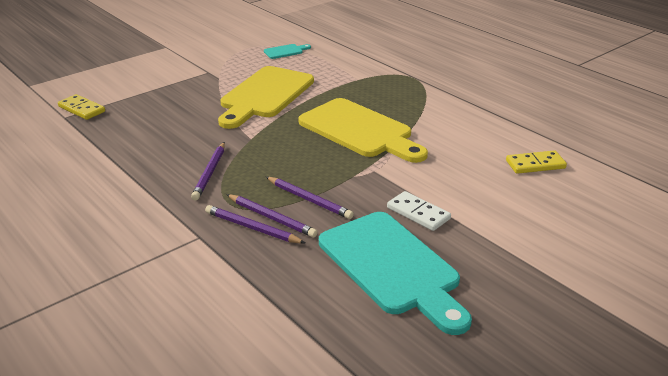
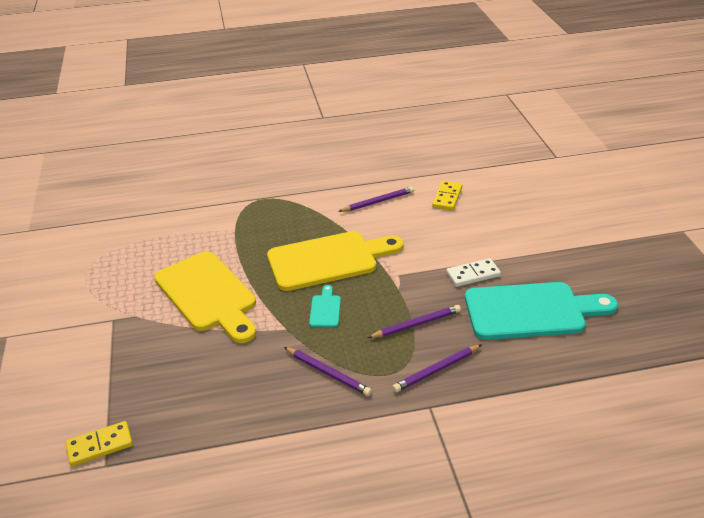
camera: 60 degrees left, 5 degrees up
purple pencil [226,194,318,238] -> purple pencil moved to [338,186,414,212]
turquoise cutting board [264,44,311,59] -> turquoise cutting board moved to [309,285,341,327]

